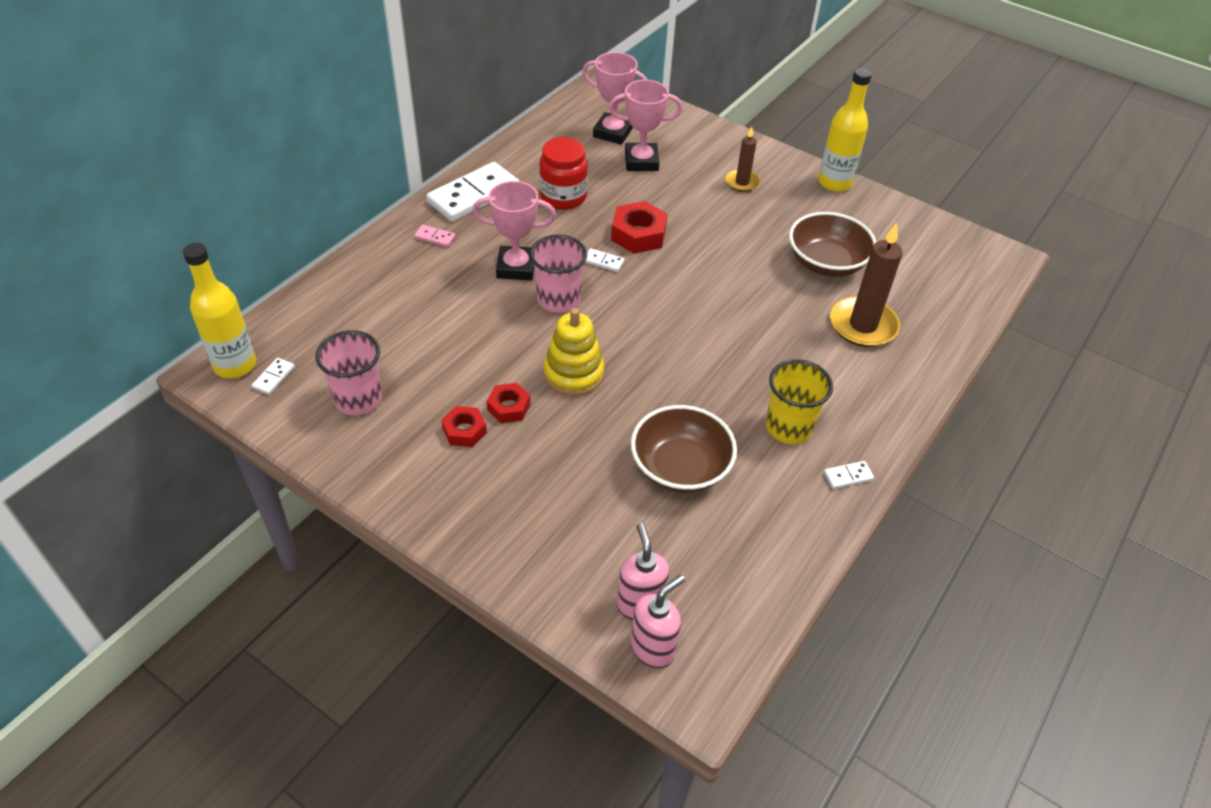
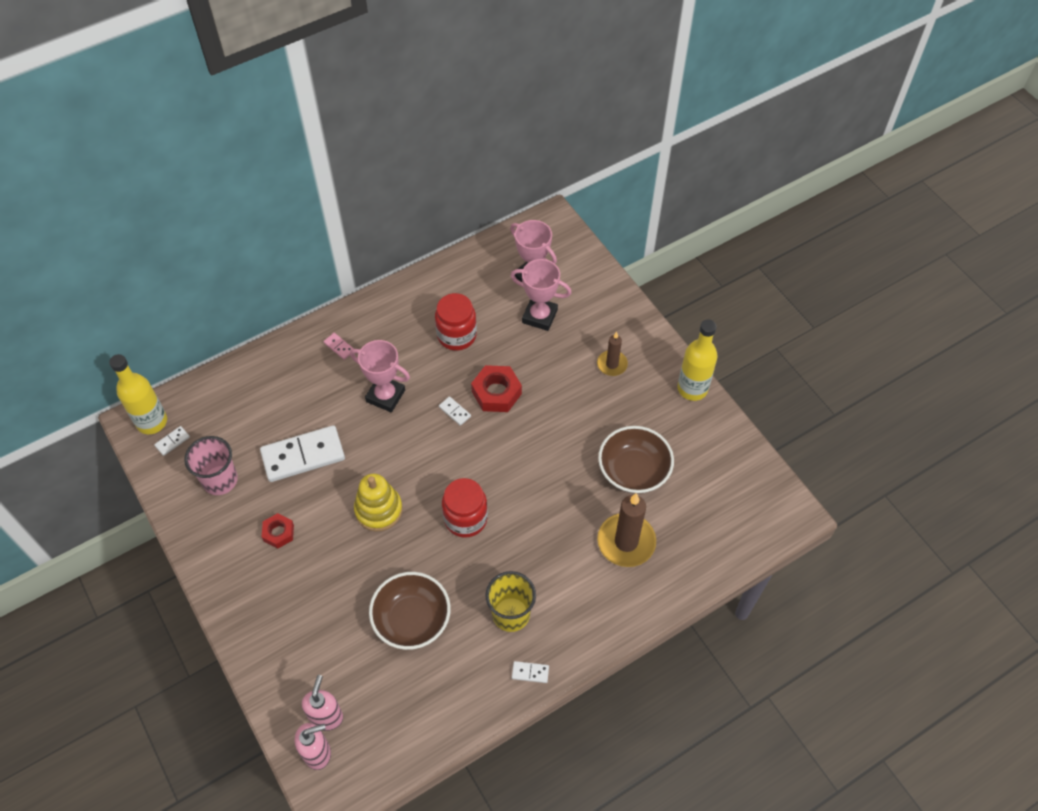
camera: 25 degrees right, 10 degrees up
white domino [426,162,519,222] -> white domino moved to [260,425,345,482]
red nut [487,383,531,423] -> none
pink cup [530,234,587,313] -> none
none -> red jar [442,478,488,538]

